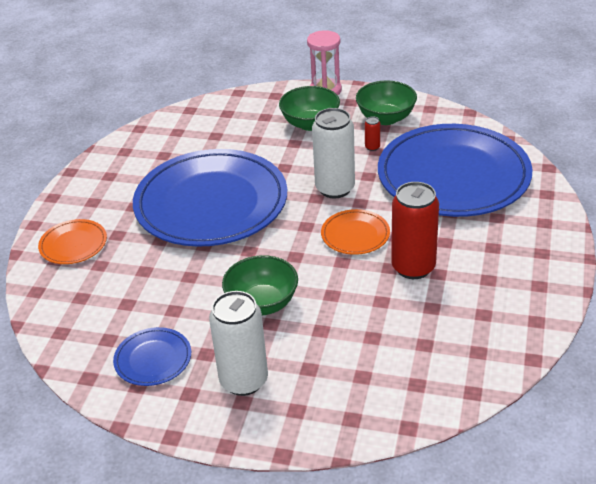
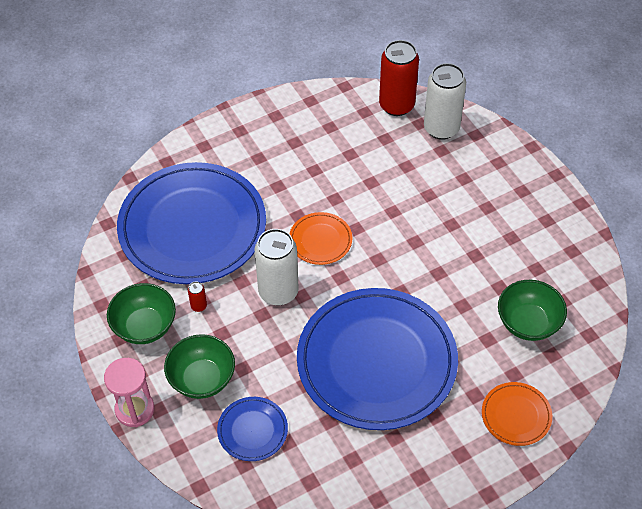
camera: 135 degrees left, 15 degrees up
blue plate [113,327,191,386] -> blue plate moved to [217,397,288,461]
white can [209,291,268,396] -> white can moved to [424,63,466,140]
green bowl [222,255,298,315] -> green bowl moved to [498,280,567,341]
red can [391,182,439,279] -> red can moved to [379,40,419,116]

